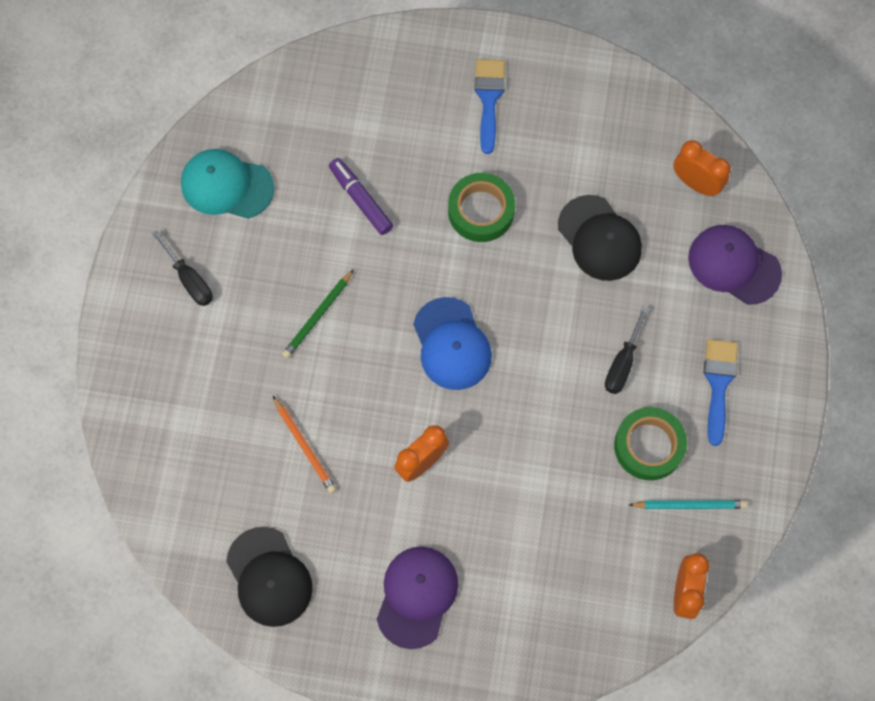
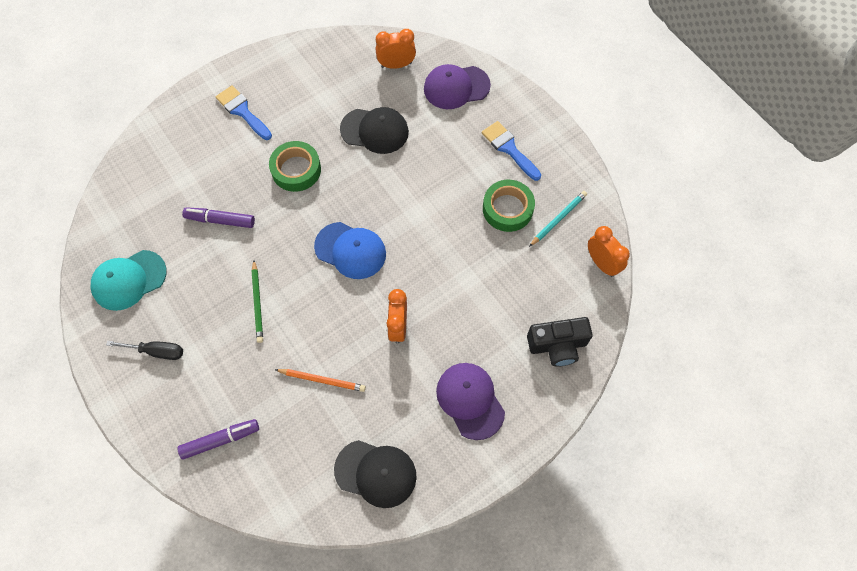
camera: 45 degrees left, 5 degrees down
black screwdriver [605,306,649,394] -> none
none -> purple marker [178,419,259,459]
none -> black camera [527,317,593,367]

